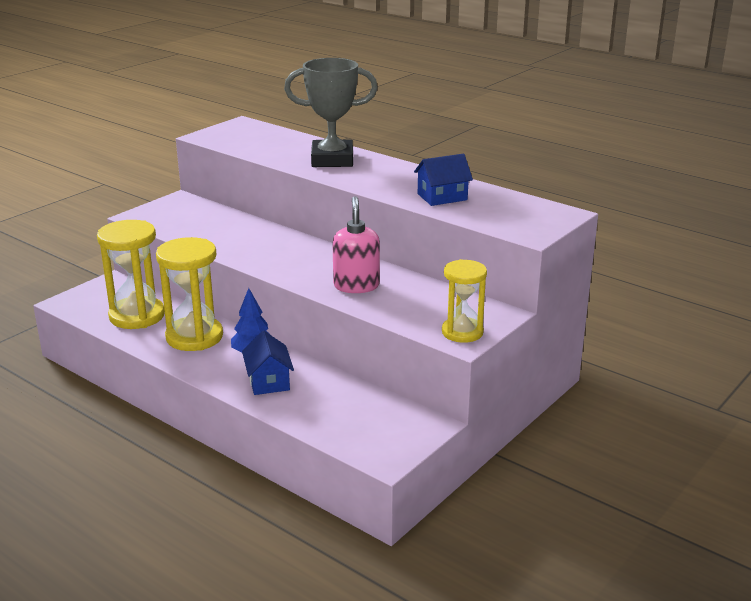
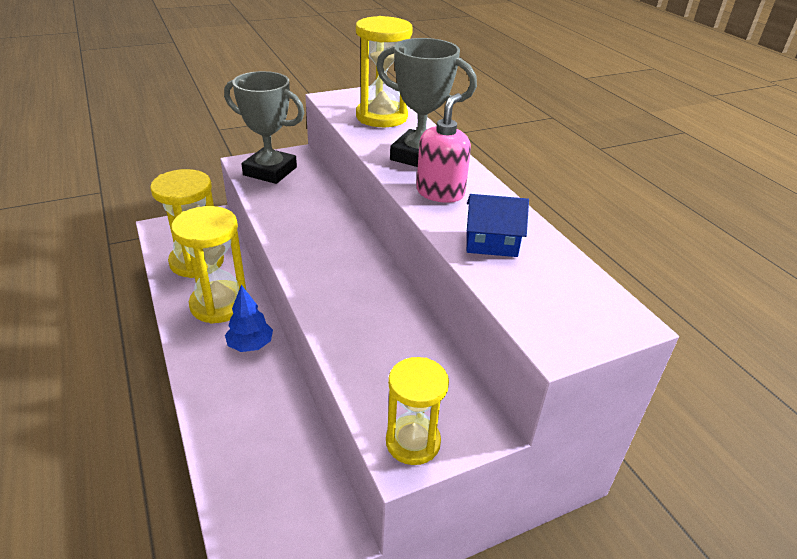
camera: 25 degrees right, 10 degrees up
blue house [242,330,294,395] -> none
pink soap dispenser [332,196,380,293] -> pink soap dispenser moved to [416,93,471,203]
none -> grey trophy [224,71,304,184]
none -> yellow hourglass [356,16,413,127]

